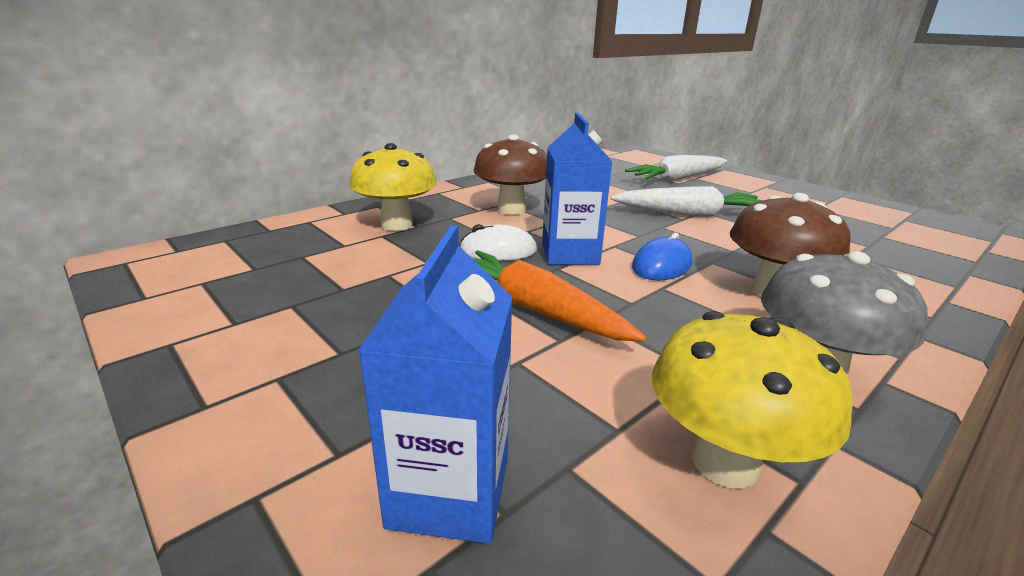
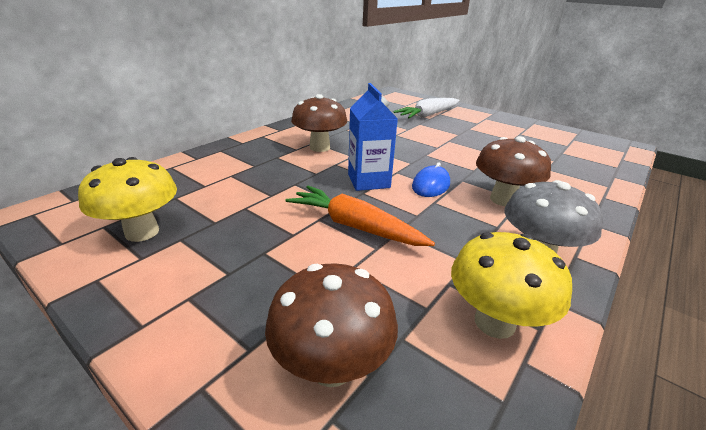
camera: 10 degrees left, 5 degrees up
yellow mushroom [349,143,437,231] -> yellow mushroom moved to [78,157,177,242]
blue carton [358,225,513,544] -> brown mushroom [265,263,398,387]
white mouse [459,224,537,261] -> none
white carrot [611,186,762,217] -> none

